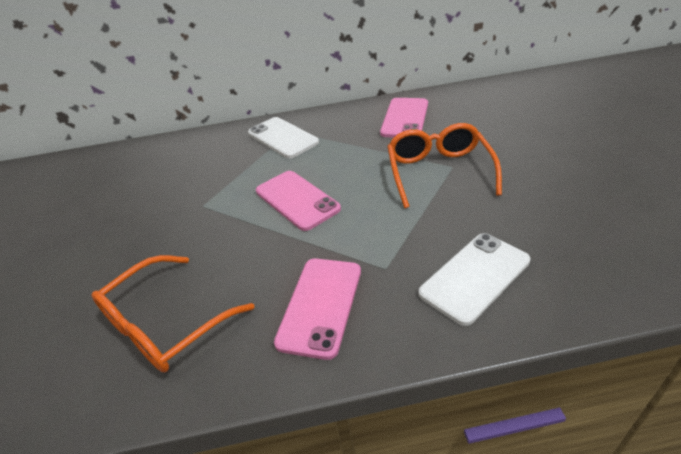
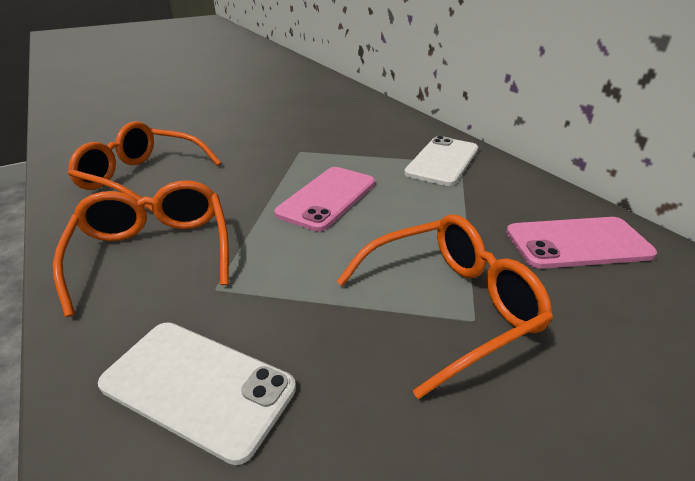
camera: 65 degrees right, 5 degrees down
pink phone [274,258,361,360] -> orange glasses [53,180,229,317]

